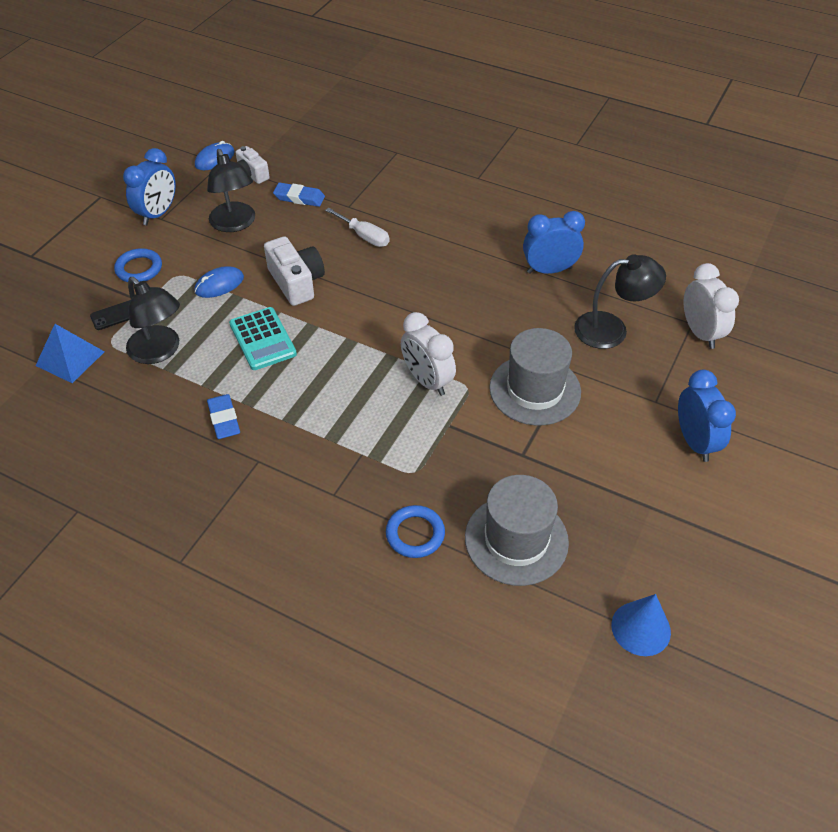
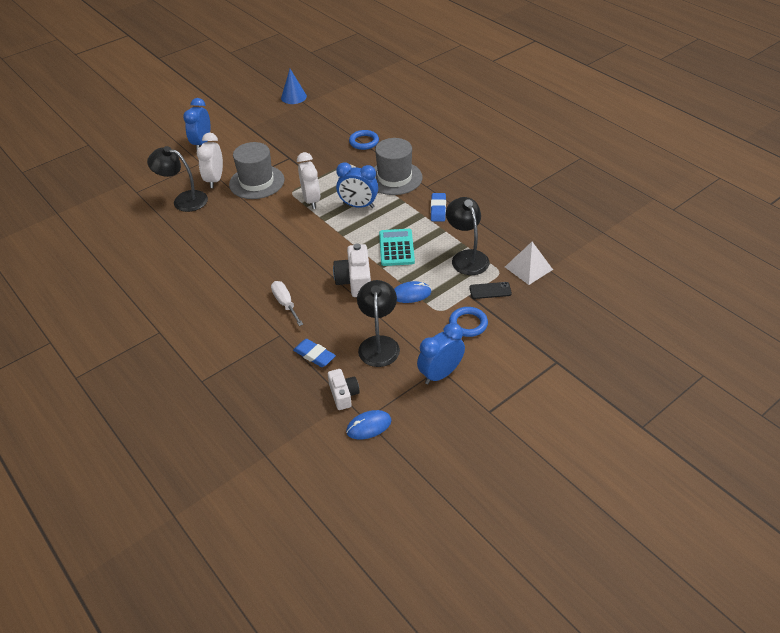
camera: 155 degrees left, 5 degrees down
blue pyramid [36,324,104,383] -> white pyramid [505,242,553,285]
grey hat [465,475,569,586] -> grey hat moved to [373,138,422,195]
blue clock [523,211,585,274] -> blue clock moved to [336,162,378,208]
white clock [683,263,739,349] -> white clock moved to [196,133,223,188]

